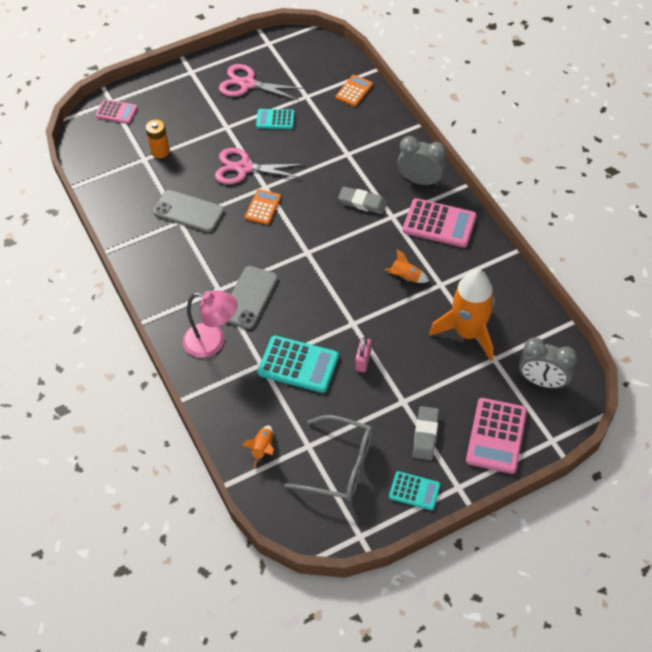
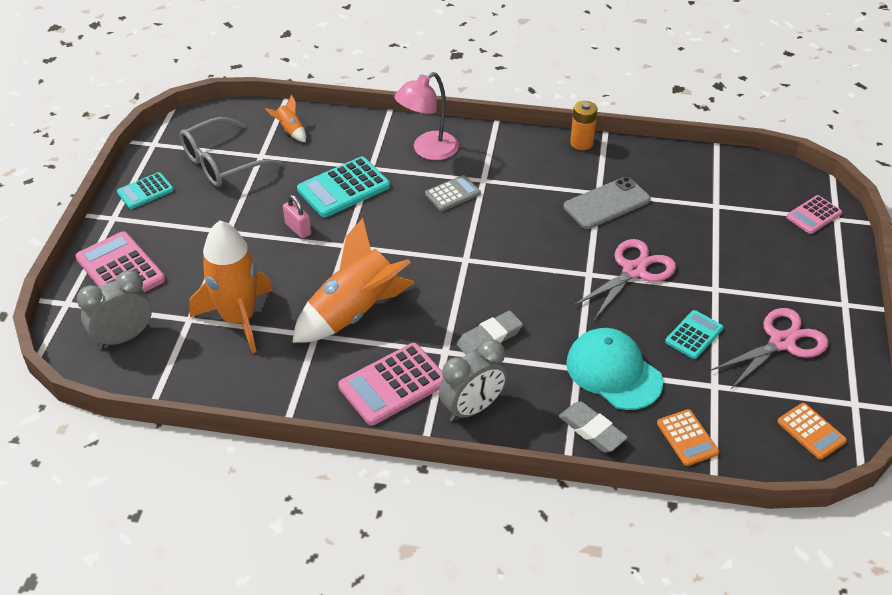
camera: 125 degrees right, 10 degrees down
orange battery [146,119,170,158] -> orange battery moved to [570,101,597,150]
grey phone [226,266,278,329] -> grey calculator [425,175,481,211]
orange calculator [245,189,281,225] -> orange calculator moved to [777,403,847,460]
orange rocket [385,249,429,283] -> orange rocket [292,218,415,343], size x2.34
grey eraser [413,406,439,460] -> grey eraser moved to [559,402,628,453]
none -> turquoise cap [566,328,663,410]

